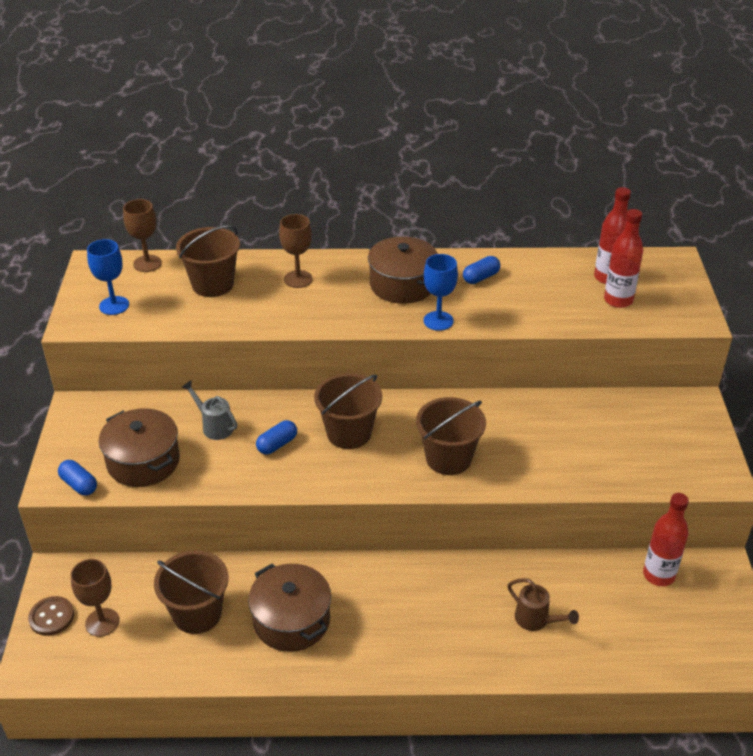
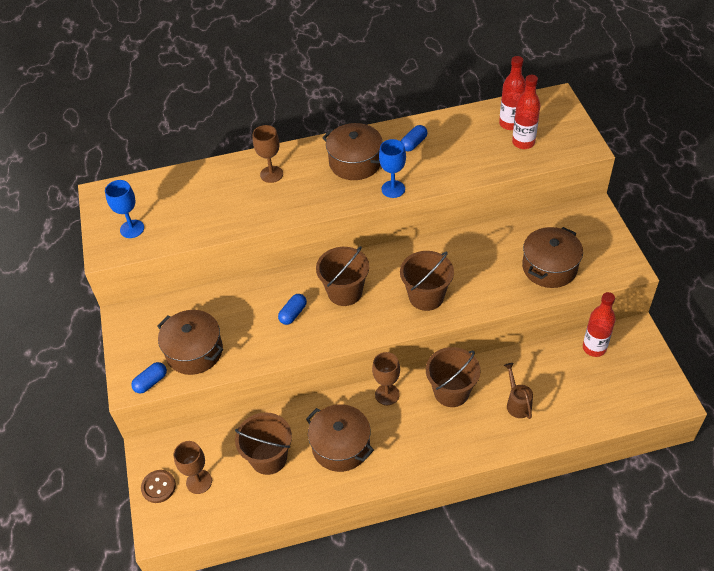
camera: 10 degrees left, 10 degrees up
blue capsule [58,460,97,496] -> blue capsule turned 75 degrees counterclockwise [131,362,167,393]
brown goblet [123,199,162,272] -> brown goblet moved to [372,352,400,405]
brown bucket [176,225,240,297] -> brown bucket moved to [426,347,481,407]
grey watering can [182,381,237,440] -> none
brown watering can [507,578,579,631] -> brown watering can turned 135 degrees counterclockwise [504,363,533,419]
none -> brown pot [522,227,583,288]

